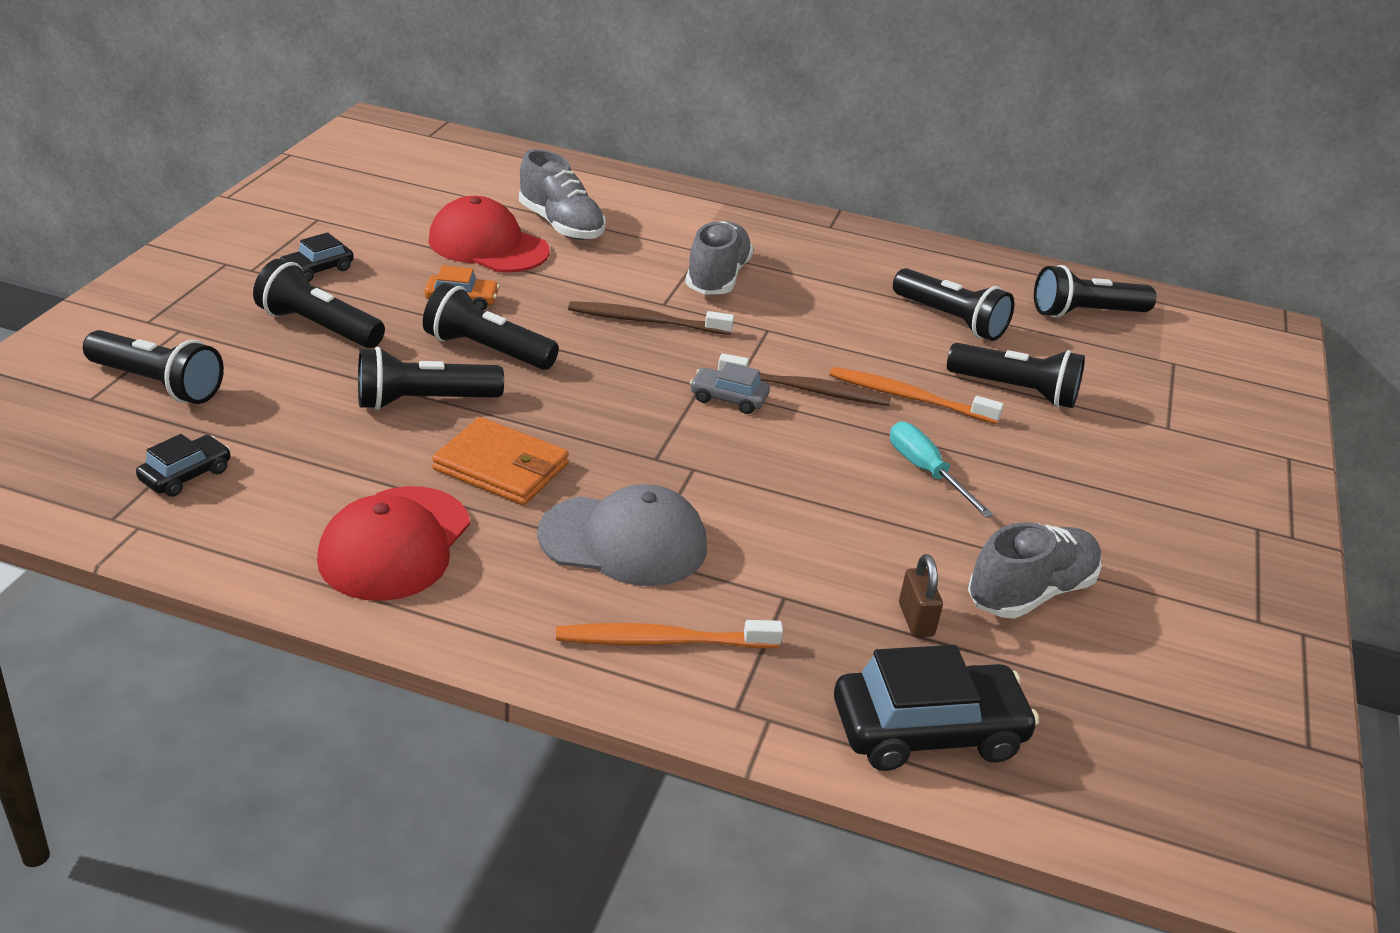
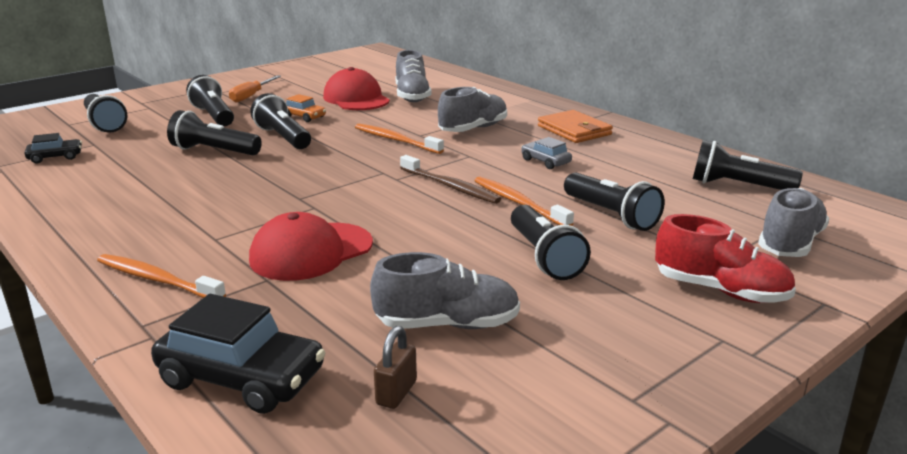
camera: 35 degrees right, 10 degrees down
black car [280,232,354,282] -> orange screwdriver [229,75,281,102]
red cap [317,486,470,601] -> red cap moved to [249,212,373,281]
orange wallet [432,417,569,505] -> orange wallet moved to [538,110,613,143]
grey cap [537,484,707,586] -> none
brown toothbrush [568,301,734,335] -> orange toothbrush [355,124,444,154]
grey car [690,362,770,414] -> grey car moved to [521,137,572,169]
turquoise screwdriver [890,422,993,518] -> none
black flashlight [893,268,1014,341] -> black flashlight moved to [511,205,591,280]
brown padlock [899,554,943,637] -> brown padlock moved to [374,326,417,409]
none -> red shoe [655,214,796,303]
none -> grey shoe [758,188,829,257]

